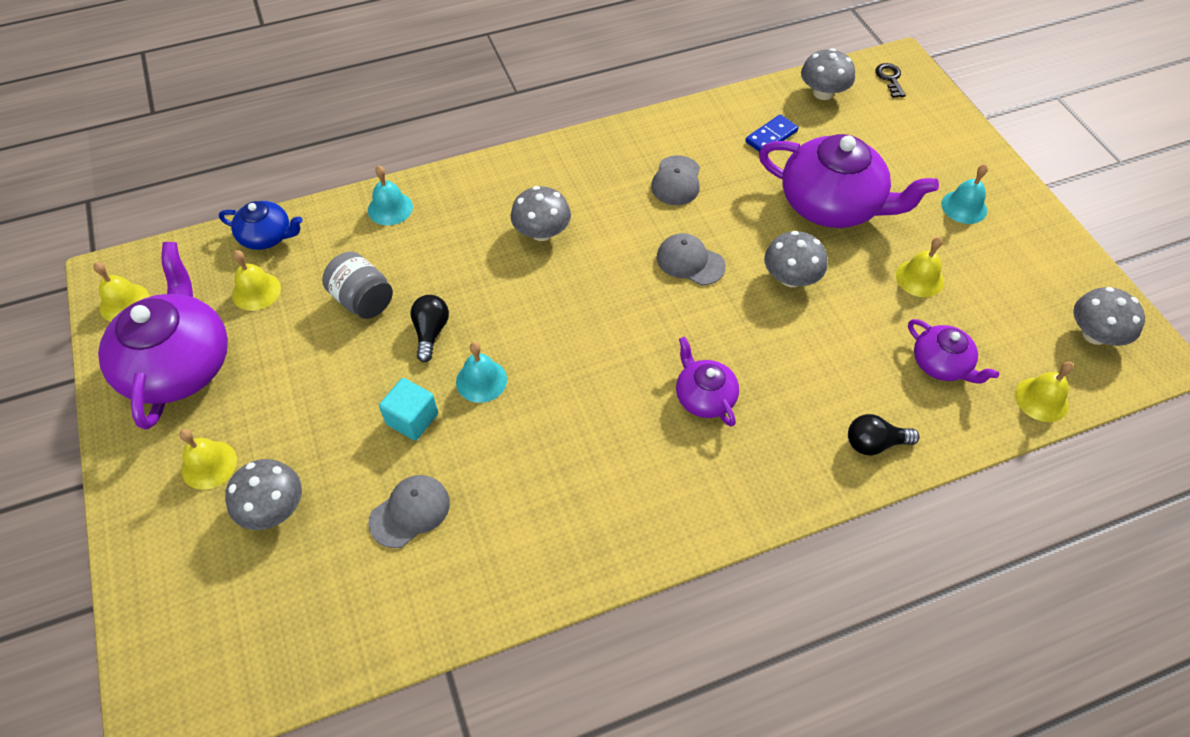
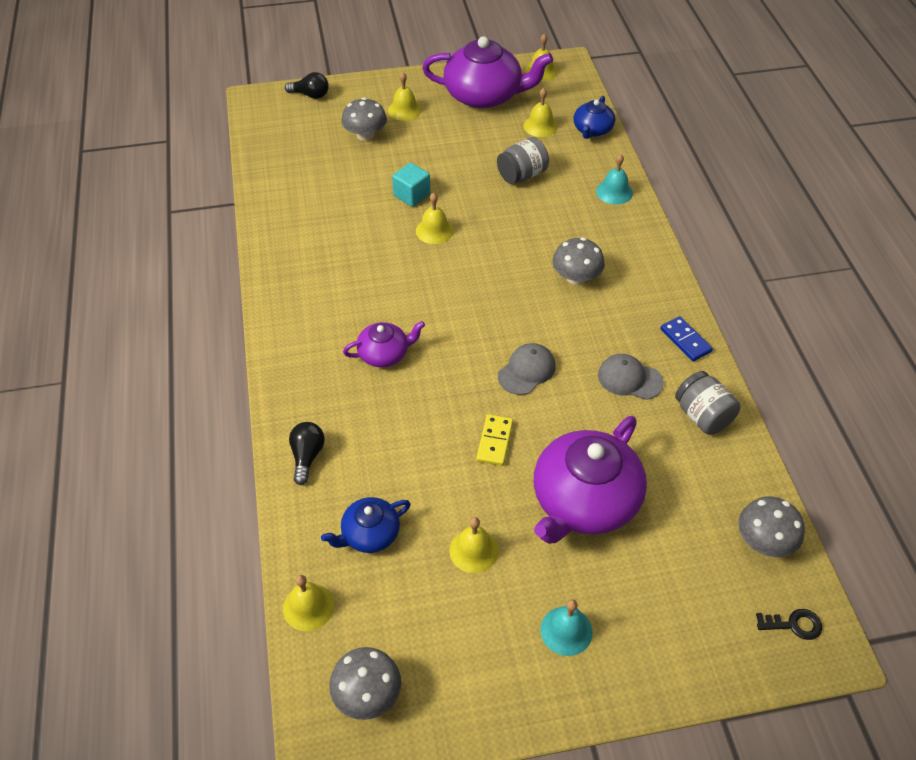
camera: 100 degrees right, 5 degrees down
grey cap [368,475,450,548] -> none
black light bulb [410,295,449,362] -> black light bulb moved to [285,72,329,99]
turquoise bell [456,342,507,403] -> yellow bell [416,193,454,244]
blue domino [745,115,798,151] -> blue domino moved to [660,316,713,361]
grey mushroom [764,231,827,287] -> yellow domino [476,414,513,466]
purple teapot [908,319,999,384] -> blue teapot [321,497,411,553]
none -> grey jar [675,371,741,435]

